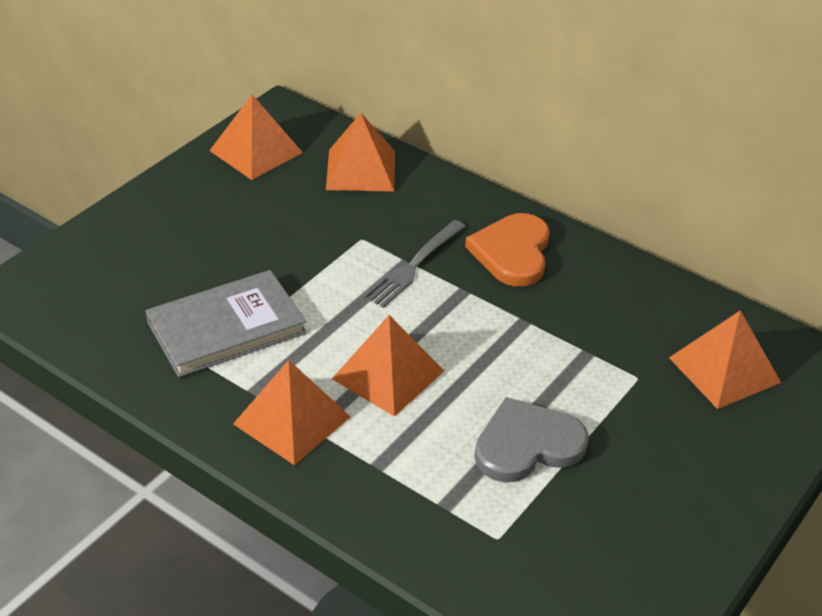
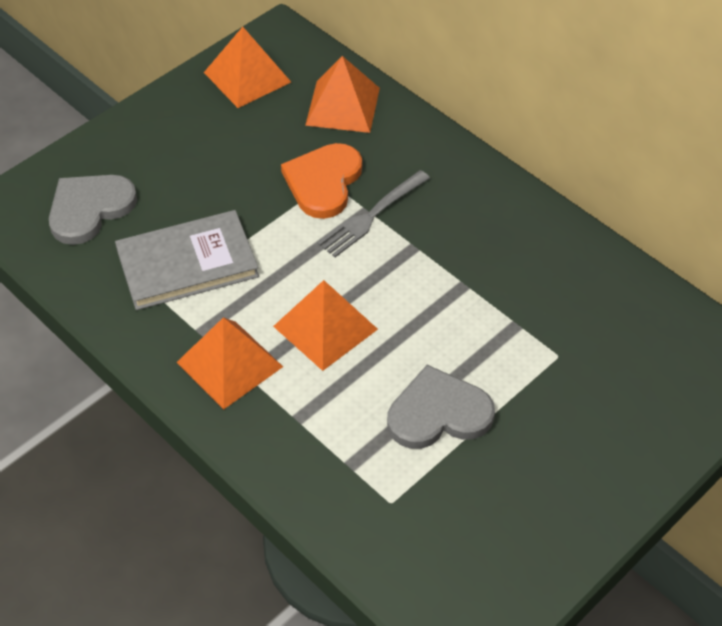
camera: 10 degrees right, 10 degrees up
orange heart [465,213,550,287] -> orange heart moved to [281,143,362,219]
orange pyramid [669,311,781,409] -> none
none -> grey heart [49,175,137,245]

